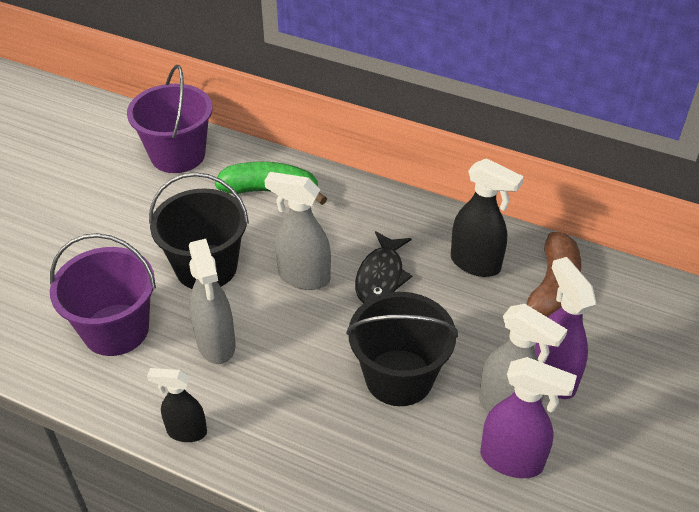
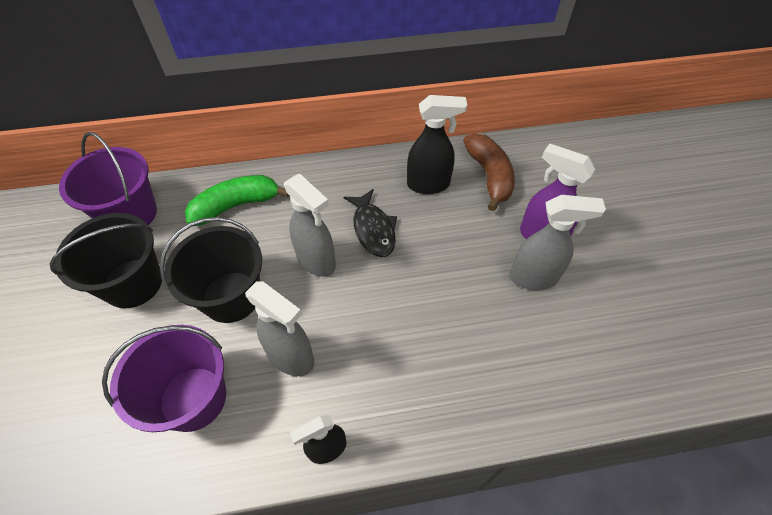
camera: 35 degrees left, 10 degrees up
grey spray bottle [264,172,331,290] -> grey spray bottle turned 120 degrees counterclockwise [284,174,336,277]
black bucket [346,292,458,406] -> black bucket moved to [50,213,162,308]
purple spray bottle [480,357,577,478] -> none

